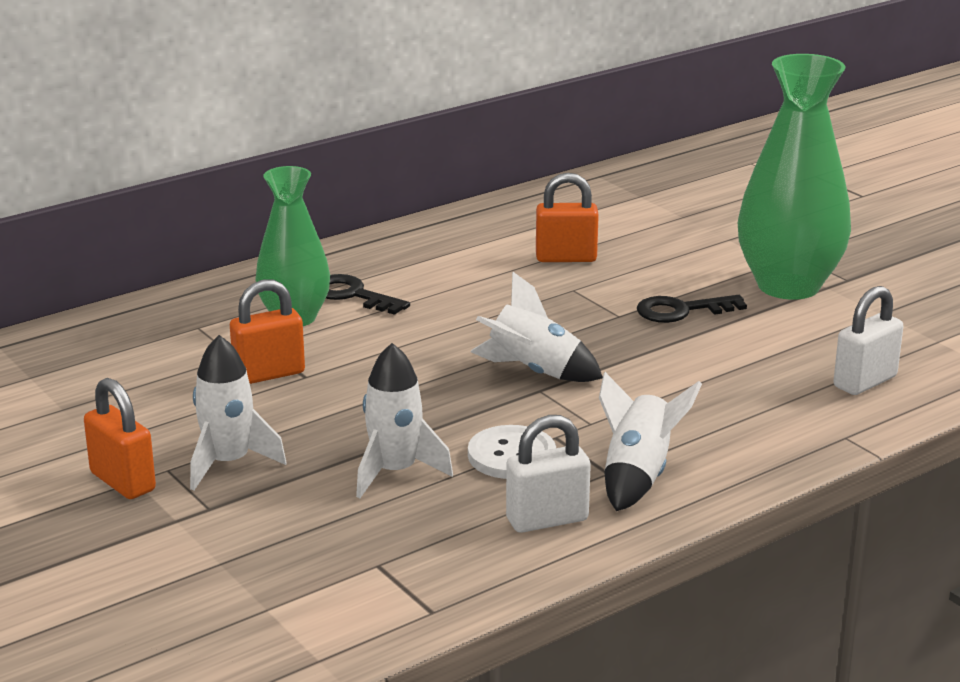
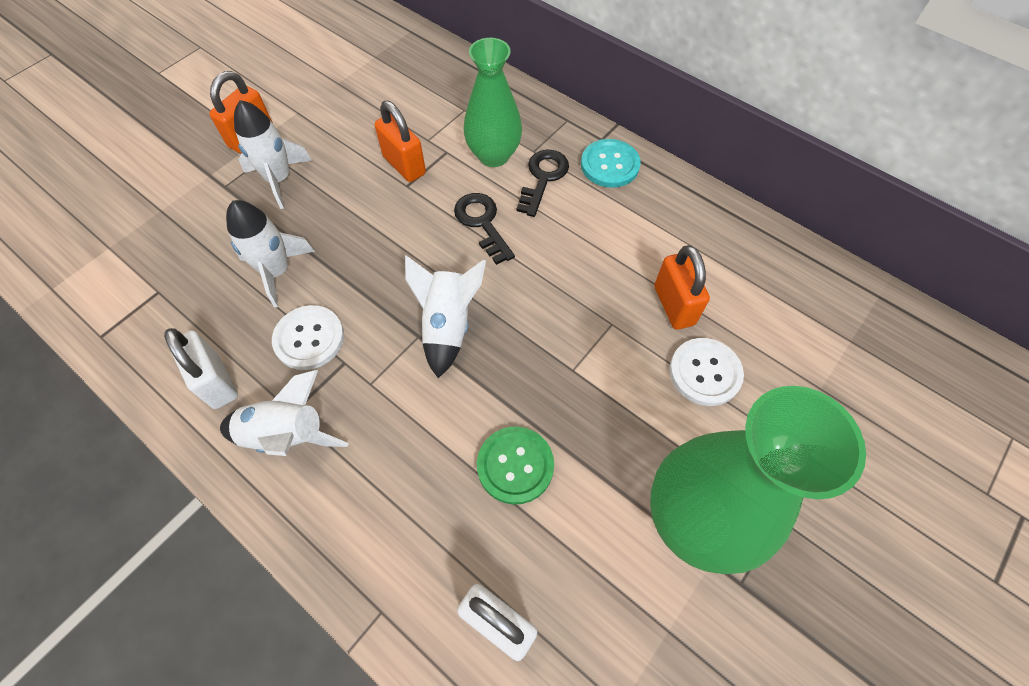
camera: 75 degrees right, 35 degrees up
black key [637,295,747,323] -> black key moved to [454,193,515,265]
none -> green button [477,426,554,505]
none -> turquoise button [581,139,641,188]
none -> white button [669,338,744,406]

